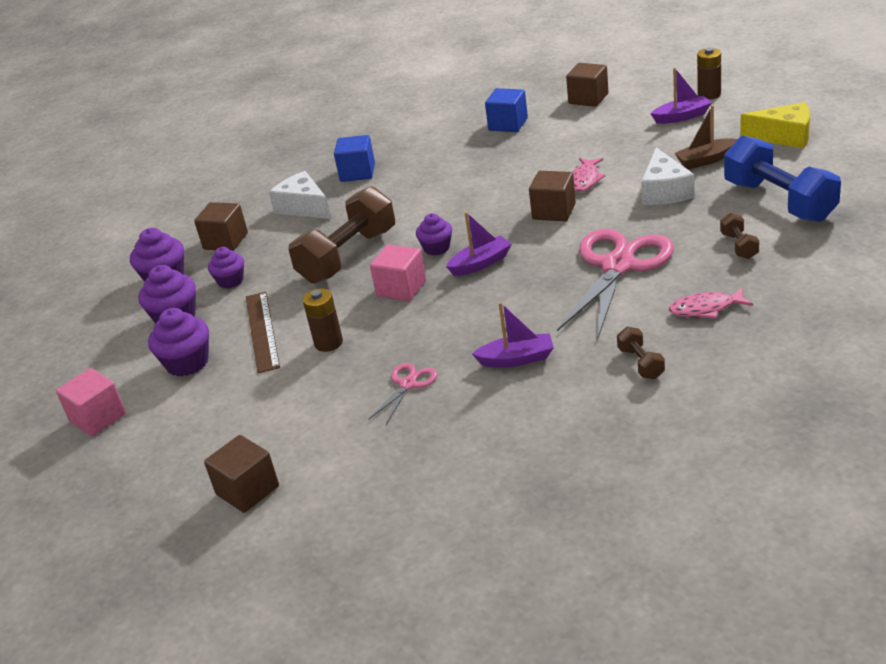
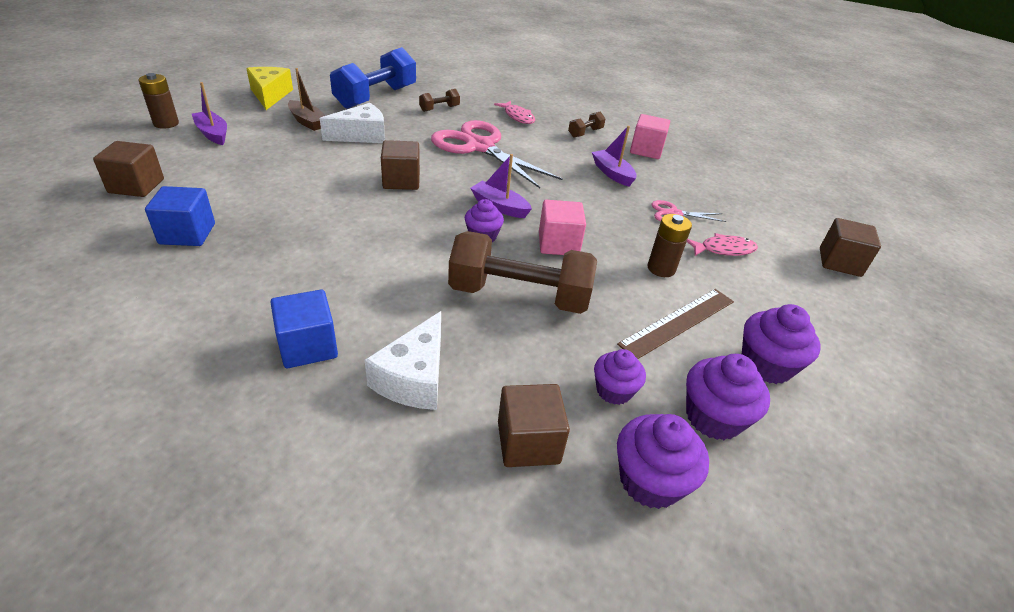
camera: 125 degrees left, 5 degrees up
pink cube [56,368,126,436] -> pink cube moved to [630,114,670,159]
pink scissors [557,229,674,339] -> pink scissors turned 45 degrees clockwise [431,120,562,188]
pink fish [573,158,605,192] -> pink fish moved to [687,233,758,256]

